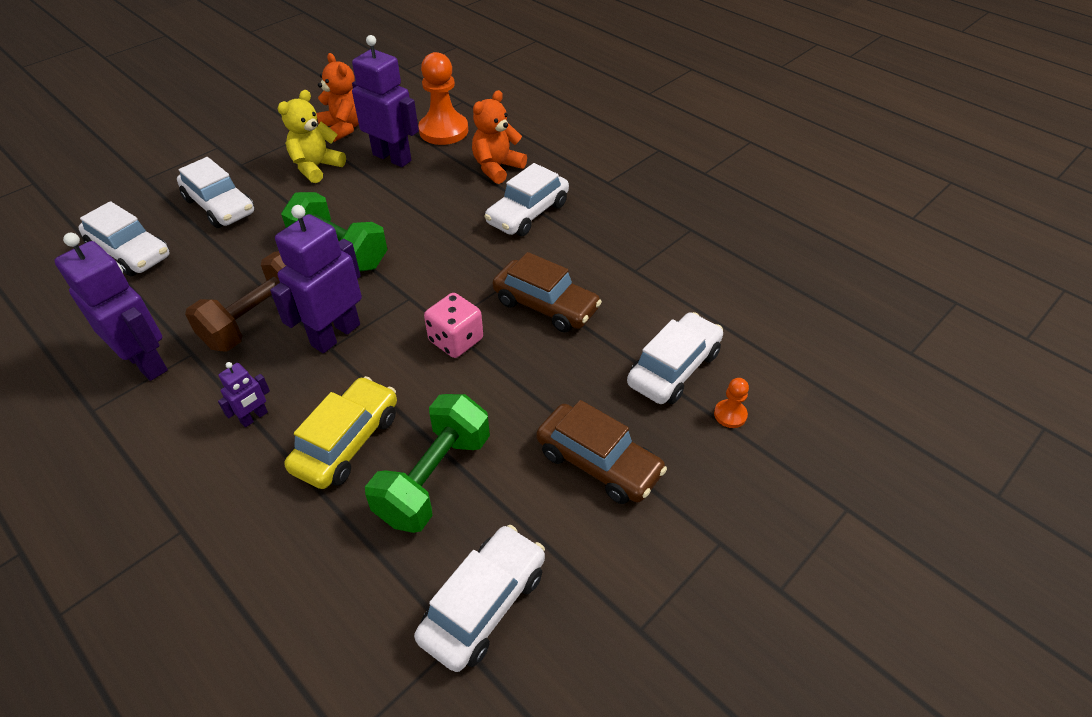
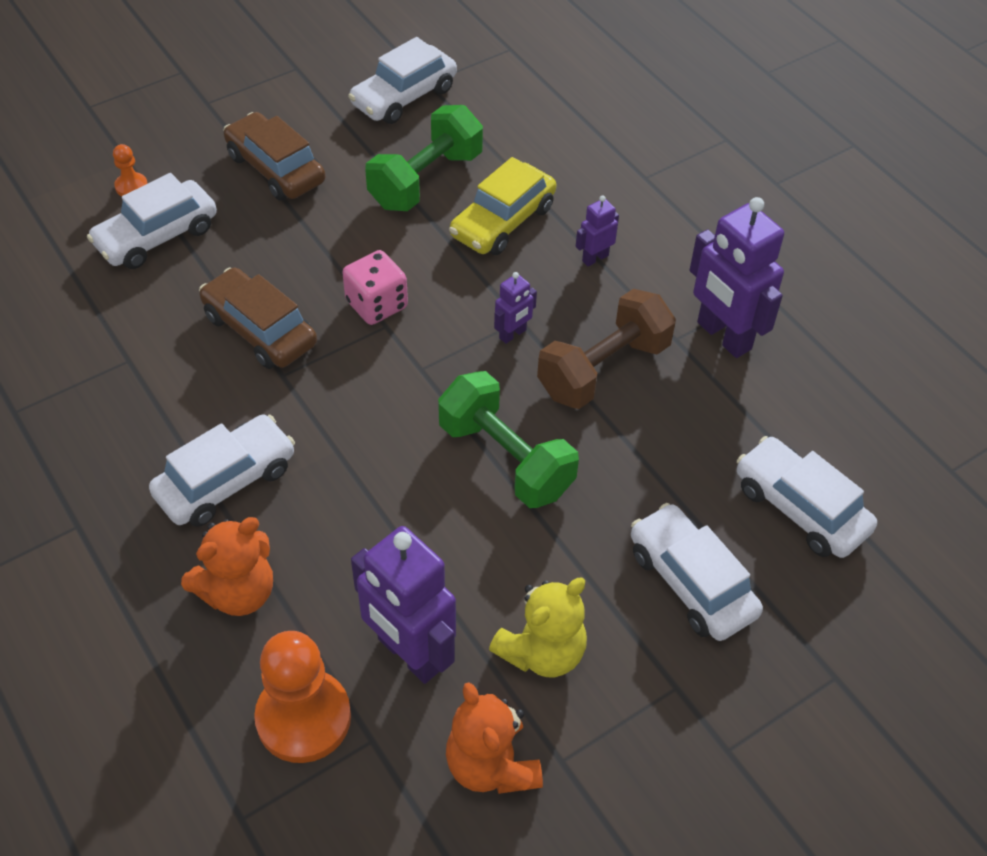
camera: 170 degrees left, 5 degrees up
purple robot [270,205,362,353] -> purple robot [494,272,537,344], size x0.48

